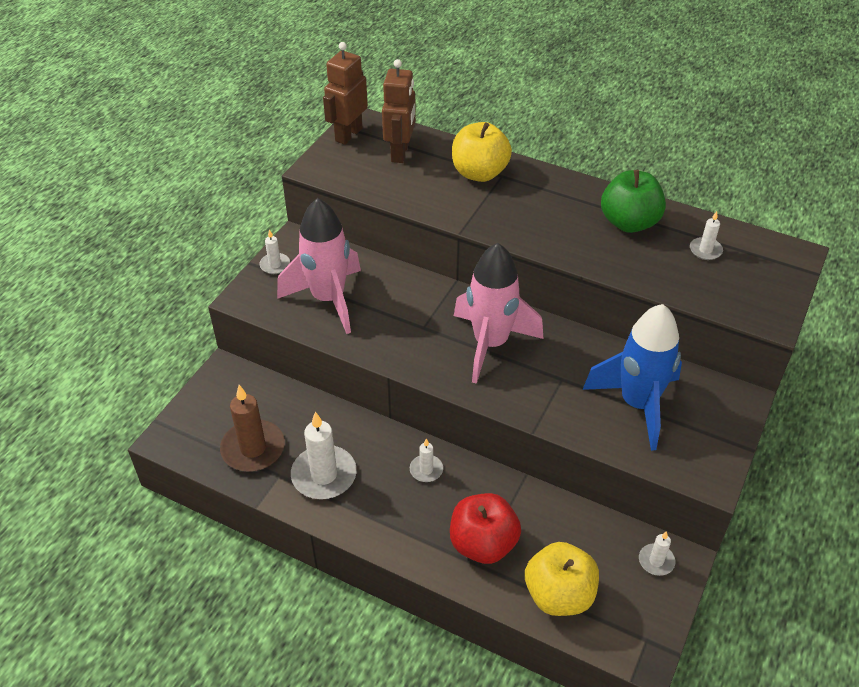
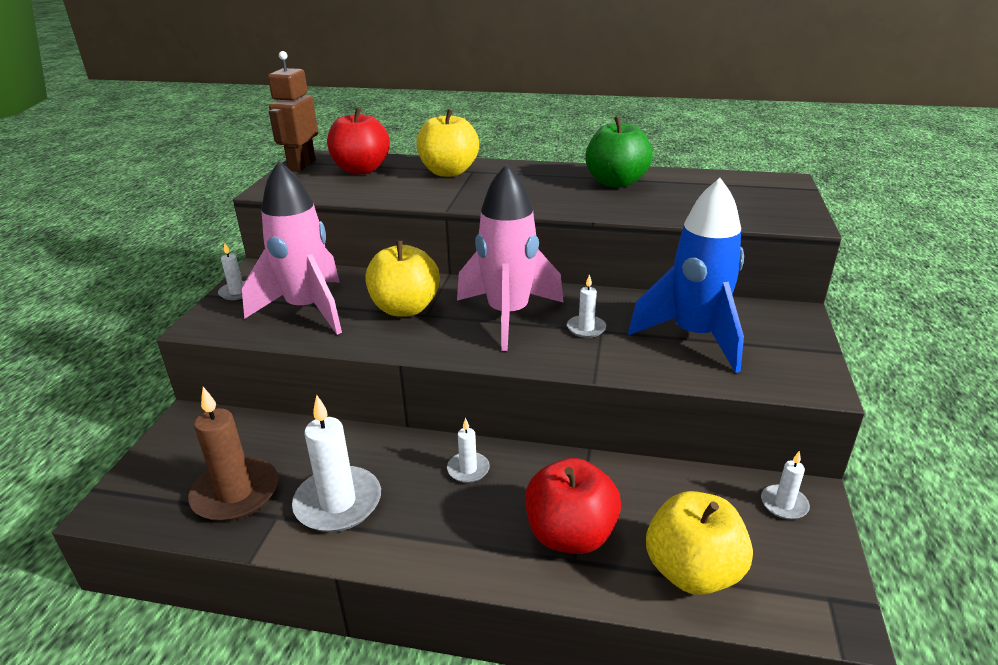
camera: 15 degrees left, 15 degrees down
brown robot [382,59,416,163] -> red apple [327,108,390,174]
white candle [690,211,723,260] -> white candle moved to [567,274,606,338]
none -> yellow apple [366,241,440,317]

